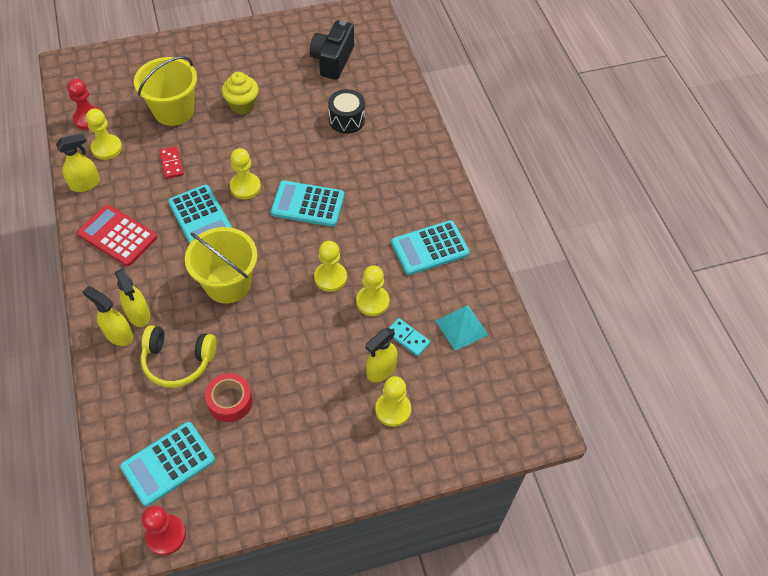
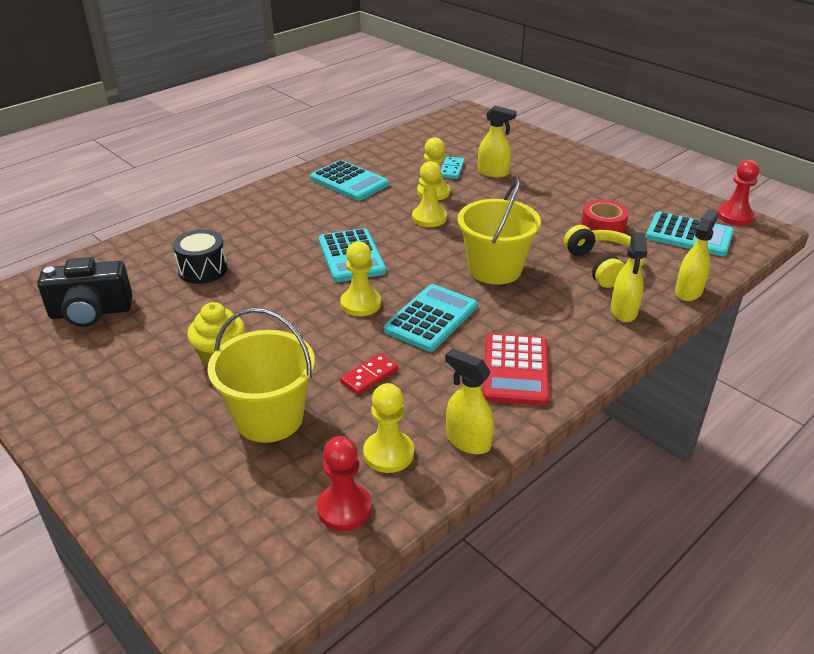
camera: 115 degrees left, 20 degrees down
yellow spray bottle [115,269,150,327] -> yellow spray bottle moved to [675,209,719,301]
yellow pawn [375,376,411,427] -> none
turquoise pyramid [435,305,488,351] -> none

